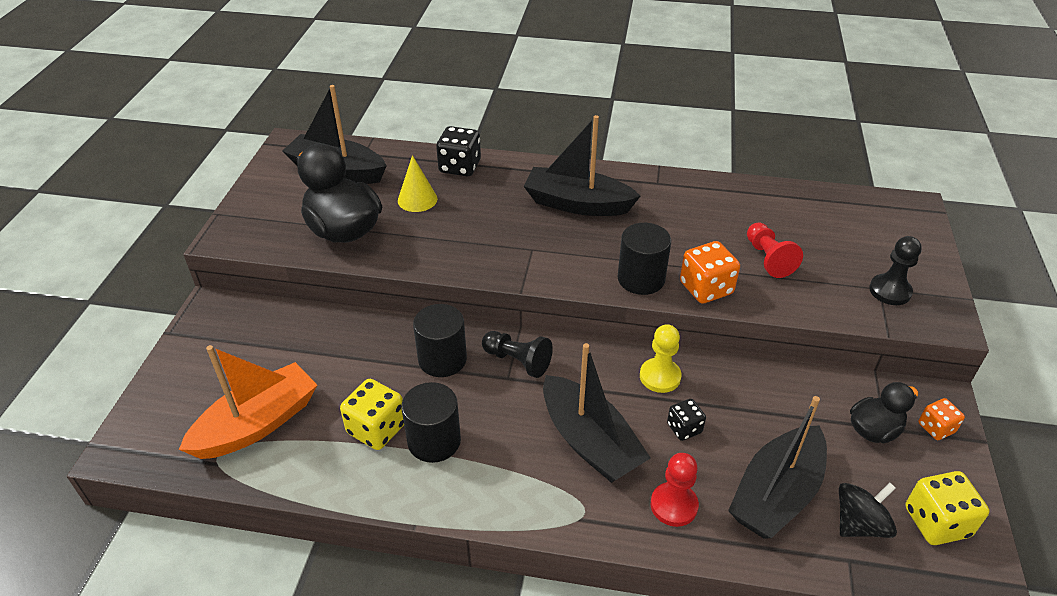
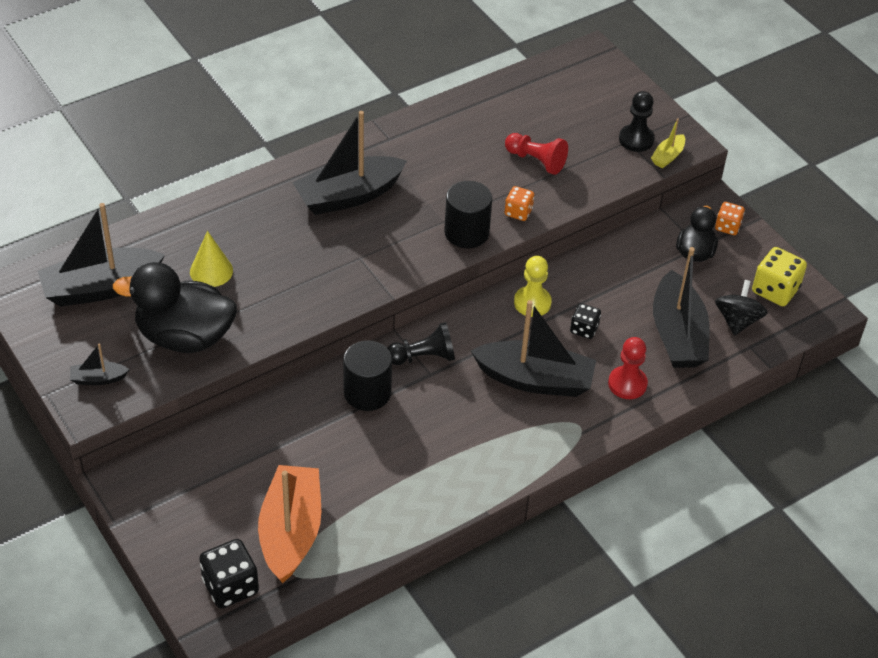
camera: 45 degrees left, 5 degrees up
yellow dice [340,379,404,450] -> none
black cylinder [402,382,461,463] -> none
black dice [436,126,481,177] -> black dice moved to [199,539,259,608]
orange dice [680,241,740,304] -> orange dice [505,186,534,221], size x0.61
none -> black boat [70,344,129,385]
none -> yellow boat [651,118,685,168]

